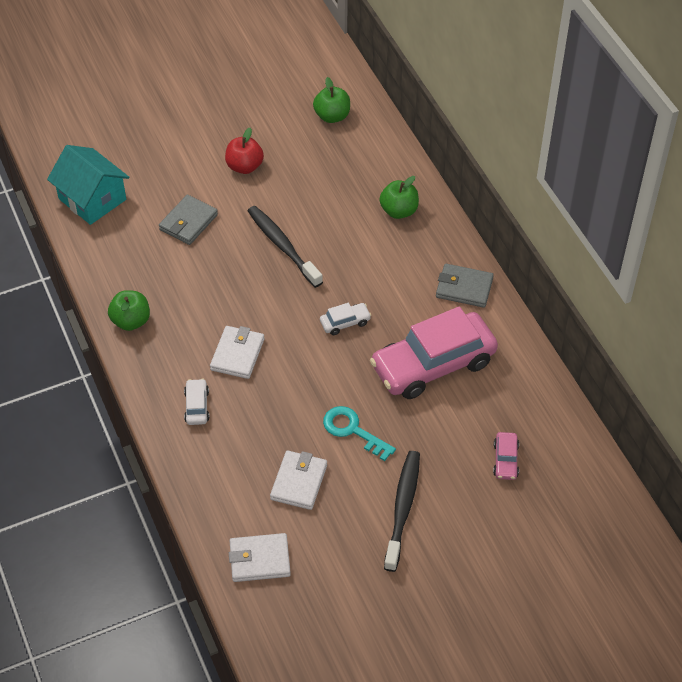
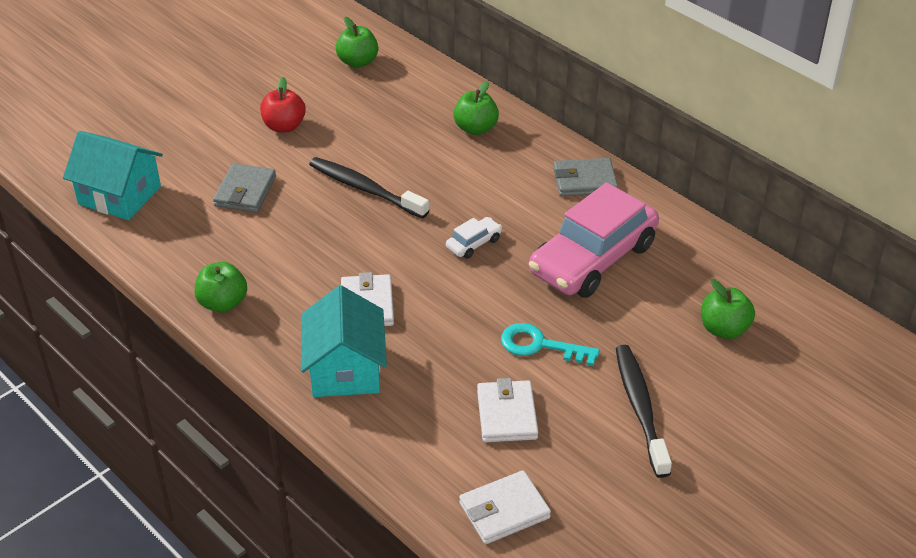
camera: 20 degrees left, 10 degrees down
white car [184,379,210,425] -> turquoise house [301,285,387,397]
pink car [493,432,519,480] -> green apple [701,279,755,339]

